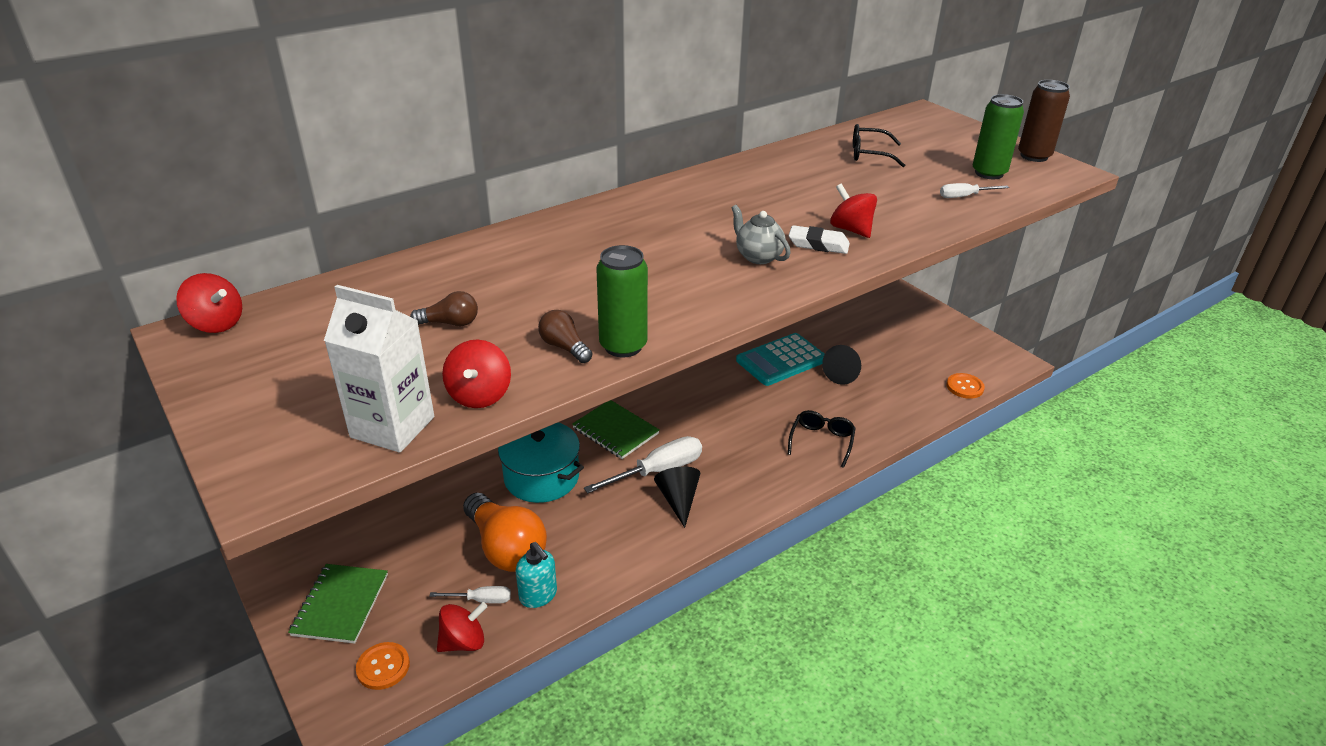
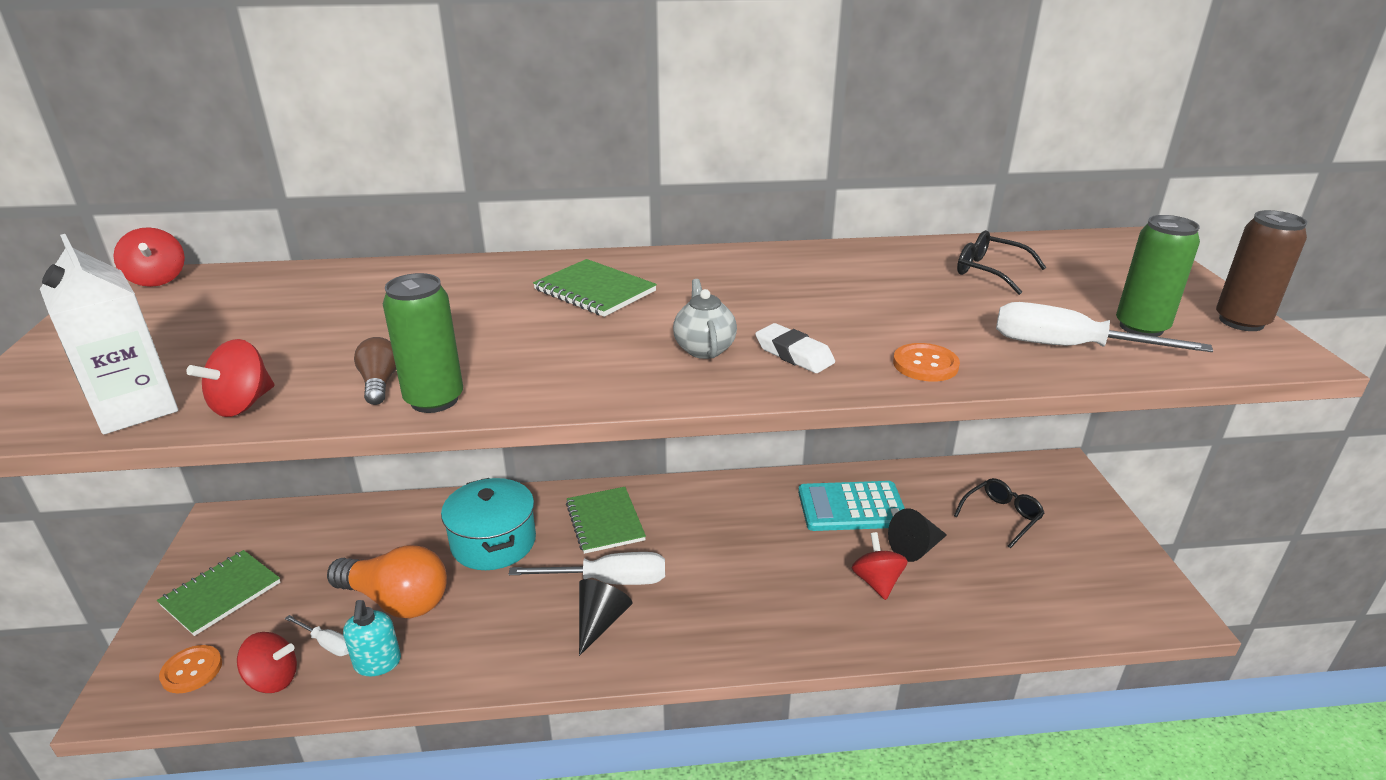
camera: 30 degrees right, 5 degrees down
brown light bulb [410,291,478,326] -> none
orange light bulb [463,493,547,572] -> orange light bulb turned 60 degrees counterclockwise [327,545,447,618]
black glasses [788,410,856,468] -> black glasses moved to [954,478,1044,548]
red spinning top [830,183,877,238] -> red spinning top moved to [852,532,908,600]
white screwdriver [940,183,1009,198] -> white screwdriver [996,302,1213,352], size x1.89
orange button [946,373,985,399] -> orange button moved to [893,343,960,382]
none -> green notebook [533,259,657,317]

